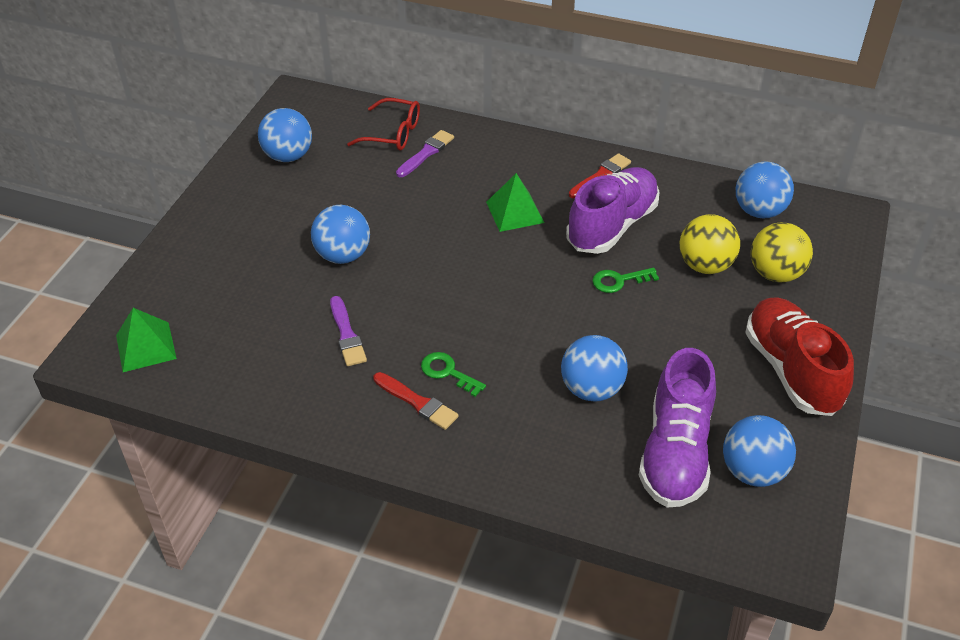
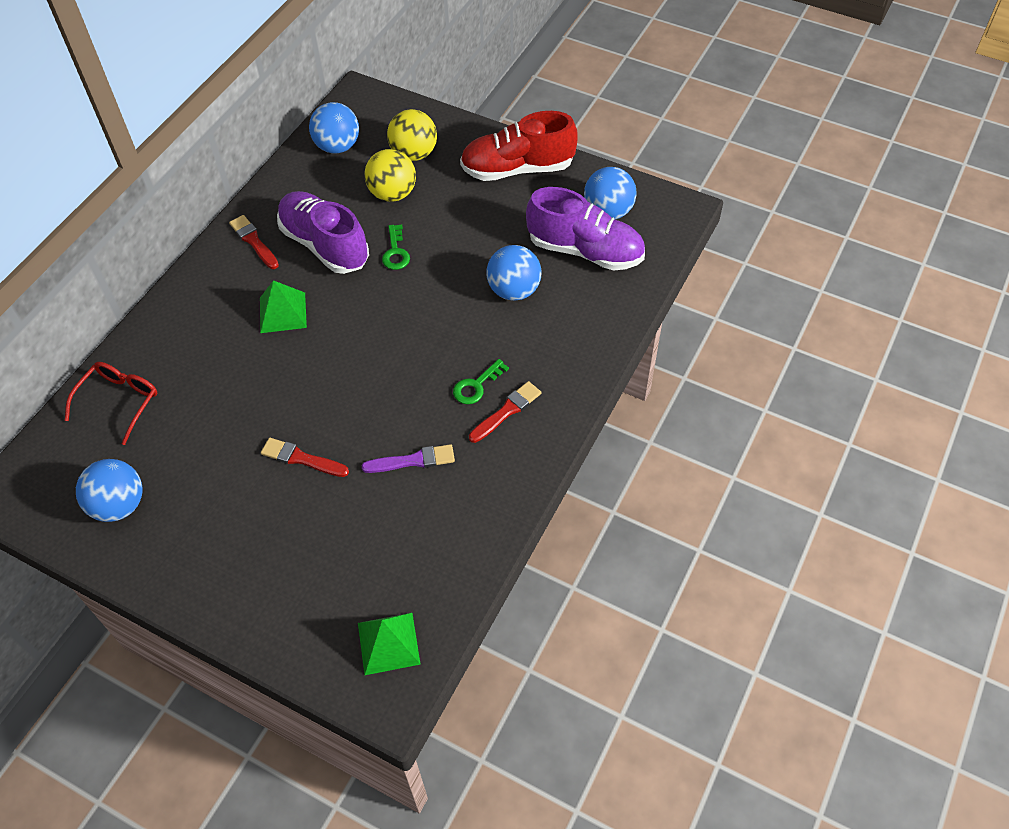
camera: 80 degrees left, 10 degrees up
blue ball [311,205,370,264] -> red brush [261,438,349,477]
purple brush [396,130,454,177] -> none

